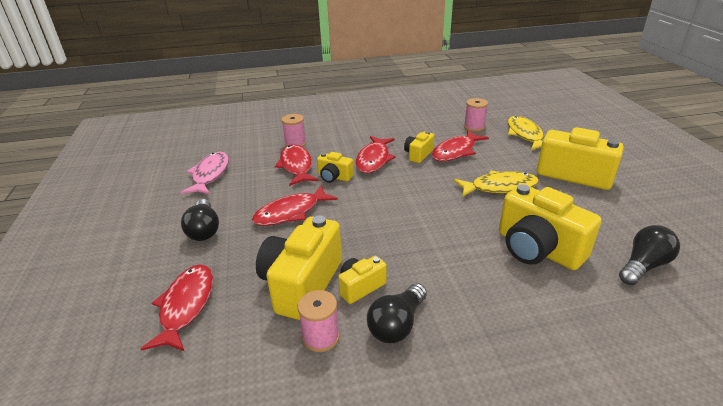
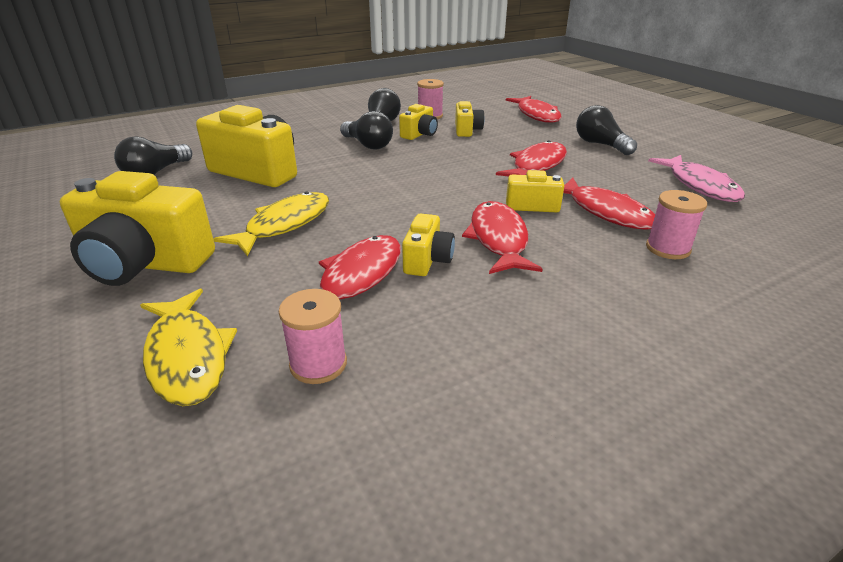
camera: 160 degrees right, 0 degrees up
yellow camera [256,215,342,320] -> yellow camera [455,101,485,137], size x0.51
yellow fish [454,171,539,197] -> yellow fish turned 150 degrees clockwise [214,192,329,256]
none -> black light bulb [340,111,393,149]

